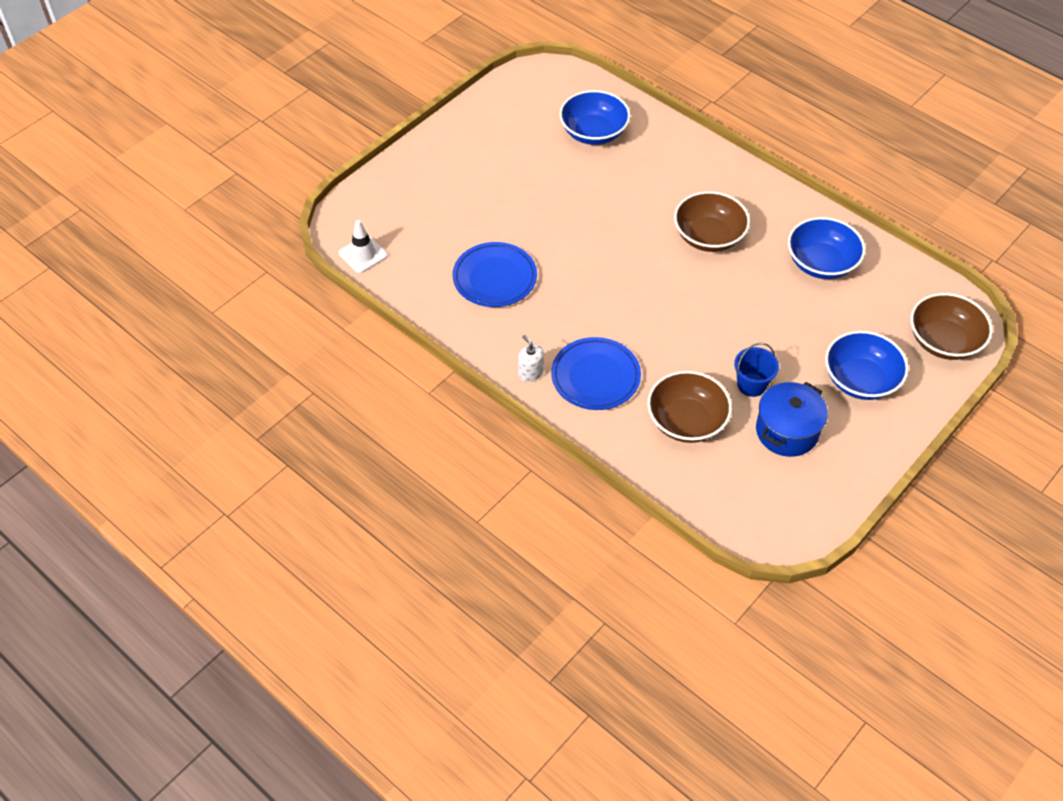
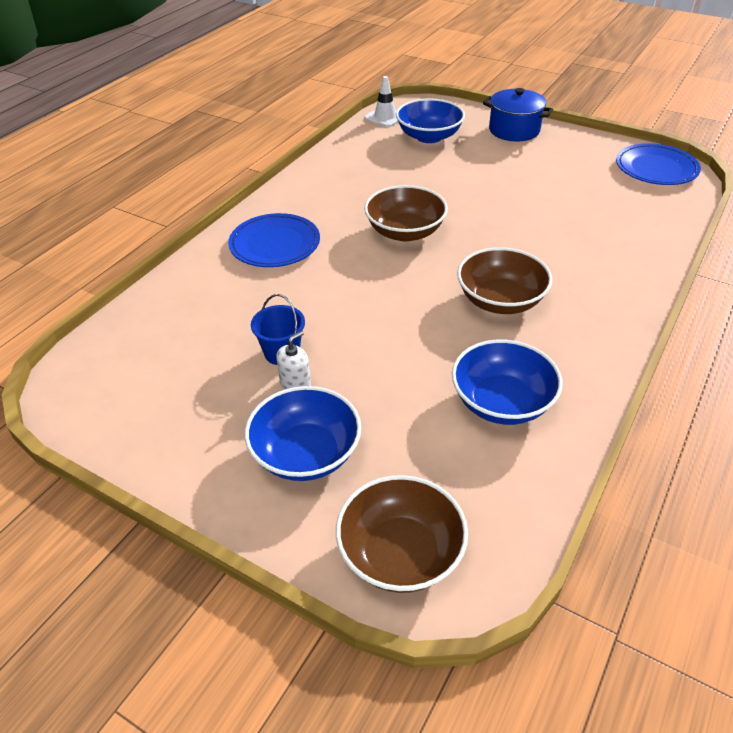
camera: 80 degrees right, 10 degrees down
blue plate [453,242,537,307] -> blue plate moved to [616,143,701,185]
white soap dispenser [518,335,544,382] -> white soap dispenser moved to [276,331,311,390]
blue bowl [559,90,631,145] -> blue bowl moved to [396,98,465,143]
brown bowl [647,371,732,443] -> brown bowl moved to [364,185,448,241]
blue pot [756,382,828,457] -> blue pot moved to [483,88,553,141]

